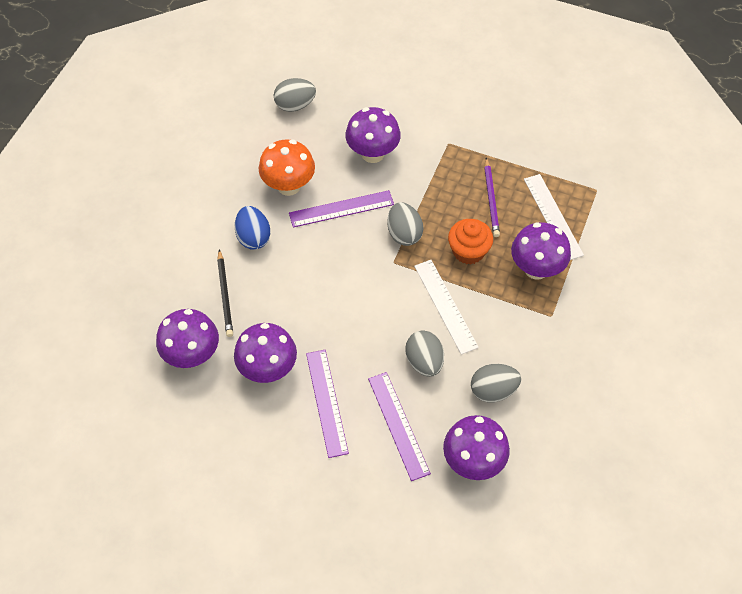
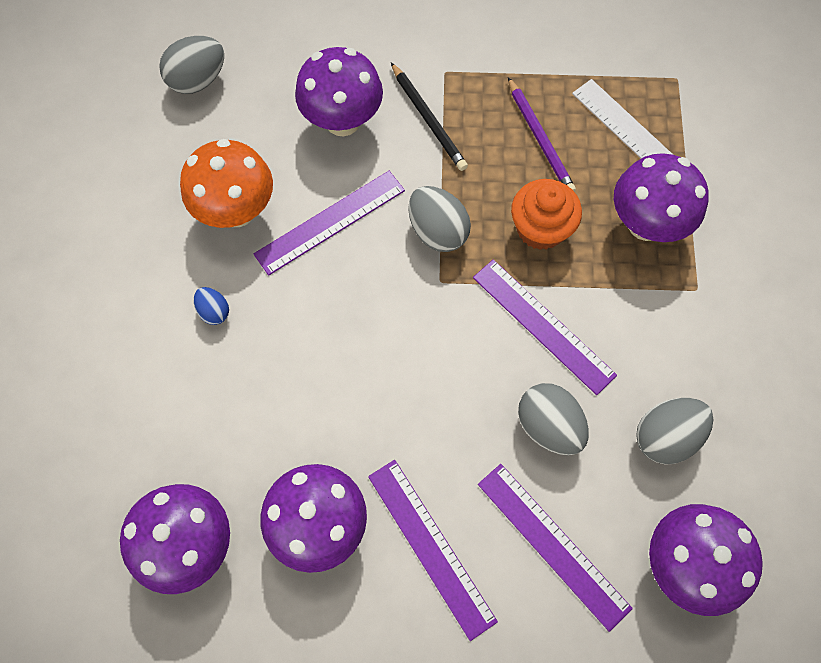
camera: 20 degrees left, 10 degrees up
black pencil [217,249,233,337] -> black pencil moved to [391,63,468,171]
blue egg [235,206,270,250] -> blue egg [194,287,229,325], size x0.56
white ruler [414,260,479,355] -> purple ruler [473,260,617,395]

